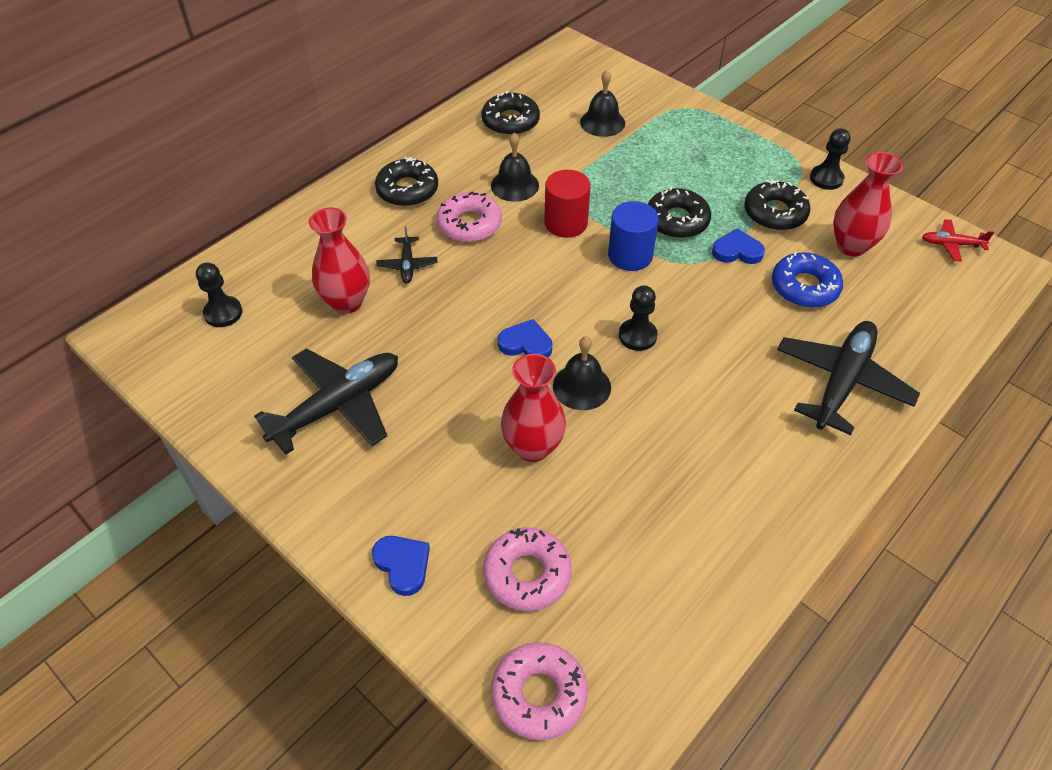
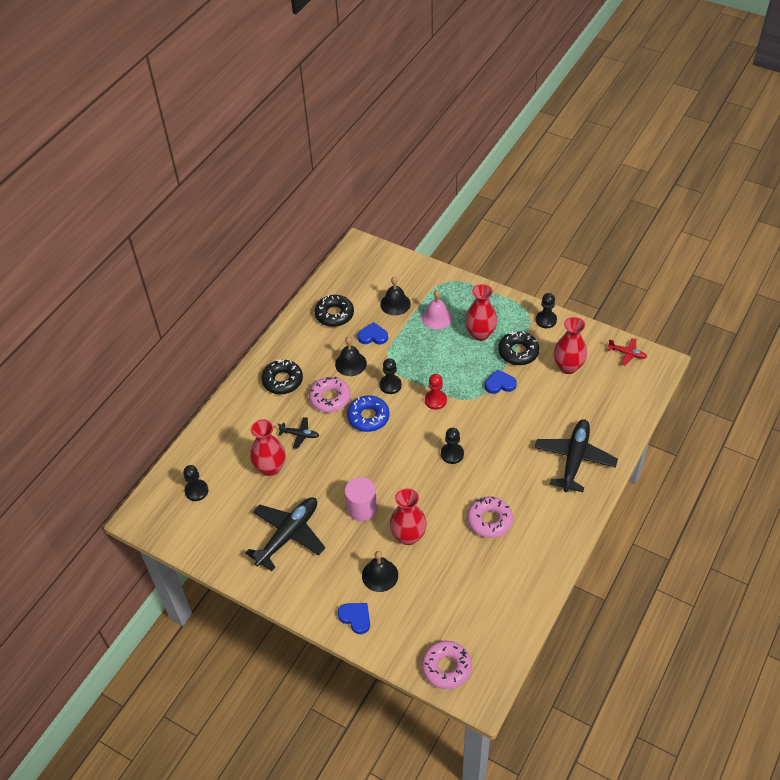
camera: 10 degrees left, 0 degrees up
black plane [376,226,437,283] -> black plane turned 60 degrees counterclockwise [278,417,319,449]
pink donut [483,527,572,611] -> pink donut moved to [467,496,513,538]
blue heart [498,319,552,358] -> blue heart moved to [357,322,388,345]
red cylinder [544,170,591,238] -> black pawn [380,358,402,394]
black bell [553,336,611,410] -> black bell moved to [362,551,398,592]
blue cylinder [608,201,659,271] -> red pawn [425,374,447,410]
black donut [648,187,711,238] -> none
blue donut [772,251,843,308] -> blue donut moved to [347,395,390,432]
red plane [922,219,994,262] -> red plane turned 150 degrees counterclockwise [607,338,647,366]
none -> pink cylinder [345,477,377,521]
none -> pink bell [422,290,452,329]
none -> red vase [465,284,497,341]

